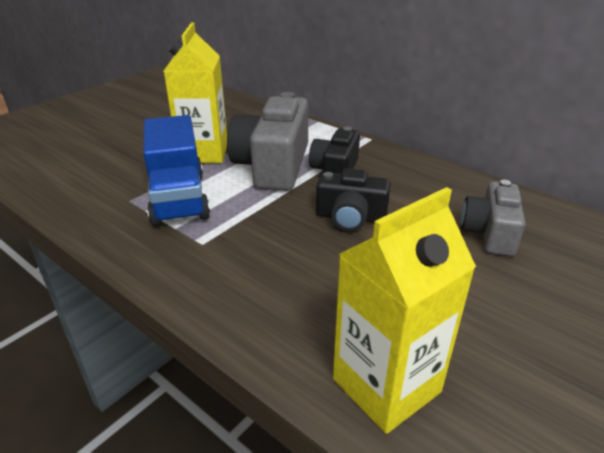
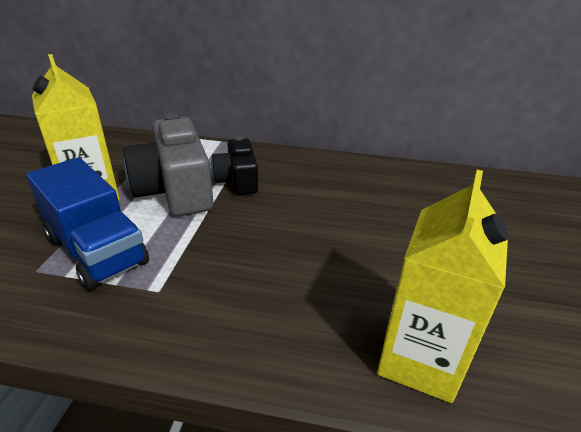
camera: 30 degrees left, 0 degrees up
black camera [316,168,391,231] -> none
grey camera [461,180,525,256] -> none

